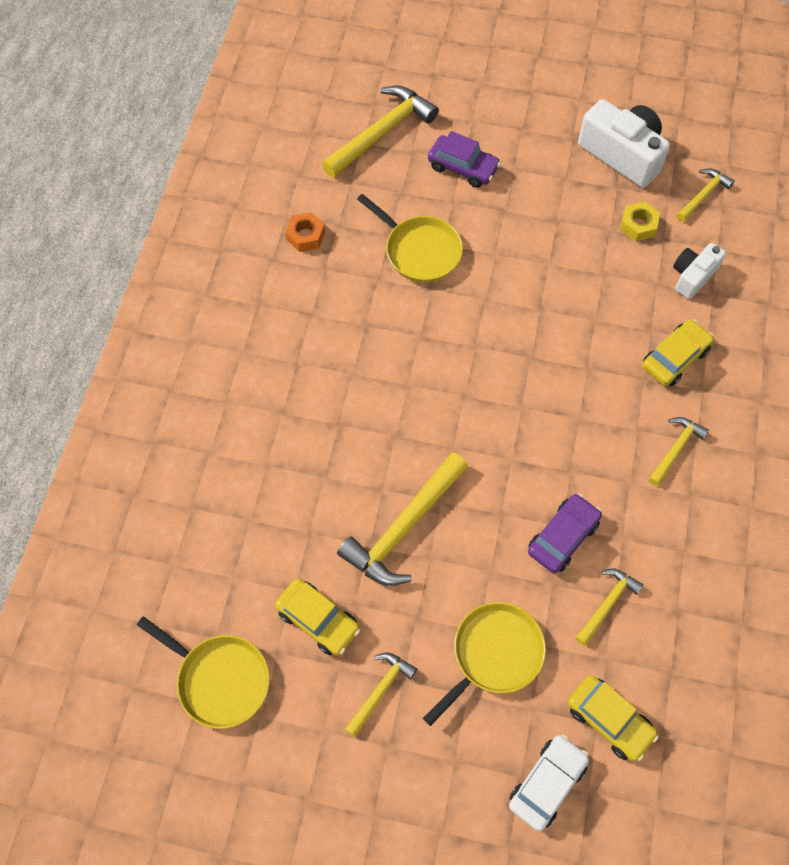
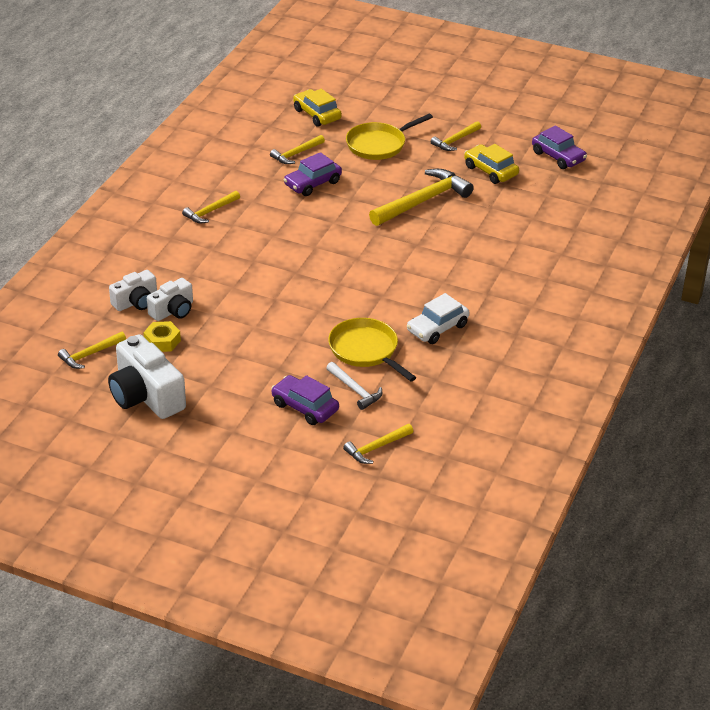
camera: 170 degrees left, 25 degrees down
yellow pan [137,616,270,729] -> purple car [532,126,587,169]
orange nut [285,212,325,252] -> none
yellow hammer [322,86,439,178] -> yellow hammer [343,424,414,464], size x0.54
white car [509,734,589,831] -> white car moved to [407,293,469,344]
yellow car [642,319,714,386] -> none
none -> white camera [147,278,193,321]
none -> white hammer [326,362,382,410]

